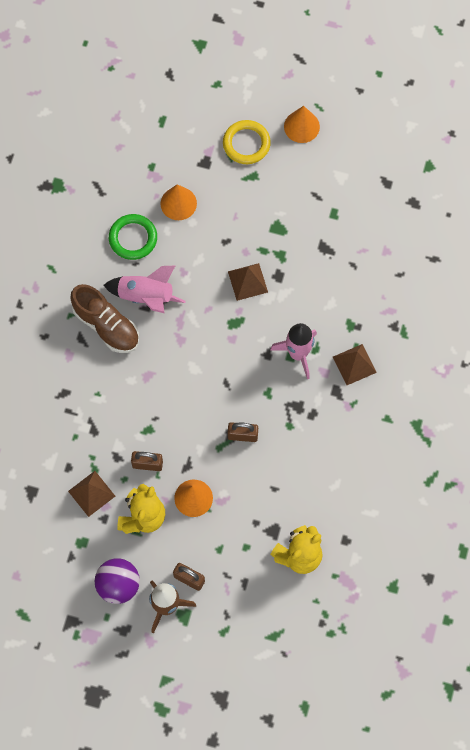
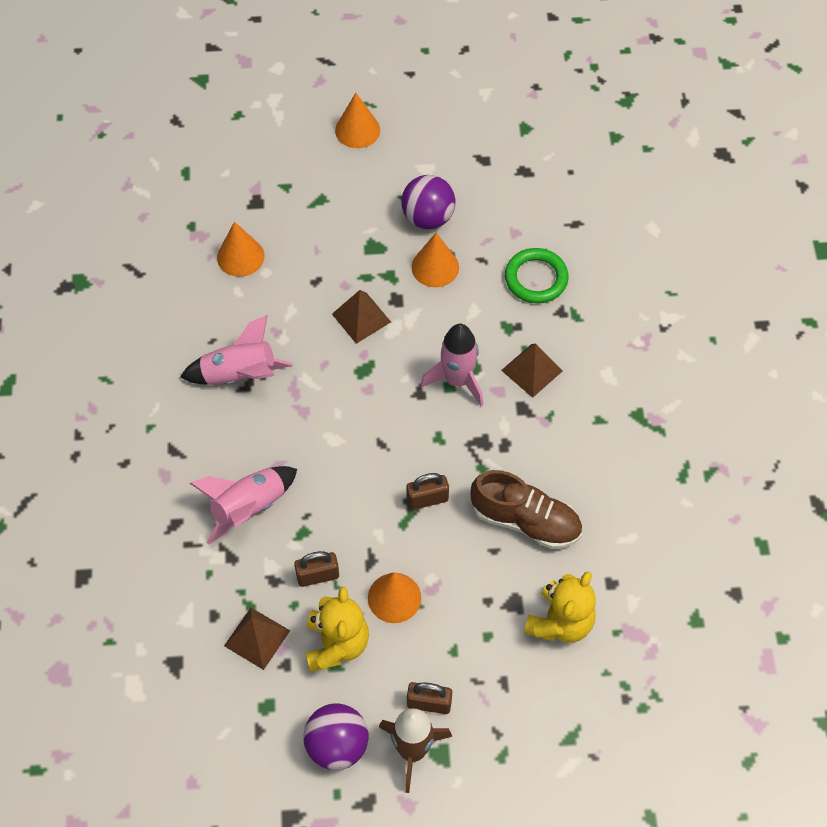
camera: 20 degrees left, 10 degrees down
brown shoe [70,284,139,353] -> brown shoe moved to [470,470,582,549]
green ring [109,214,157,260] -> green ring moved to [505,248,569,303]
yellow ring [223,120,271,164] -> none
none -> pink rocket [189,466,297,545]
none -> purple ball [401,175,455,229]
none -> orange cone [411,233,459,287]

